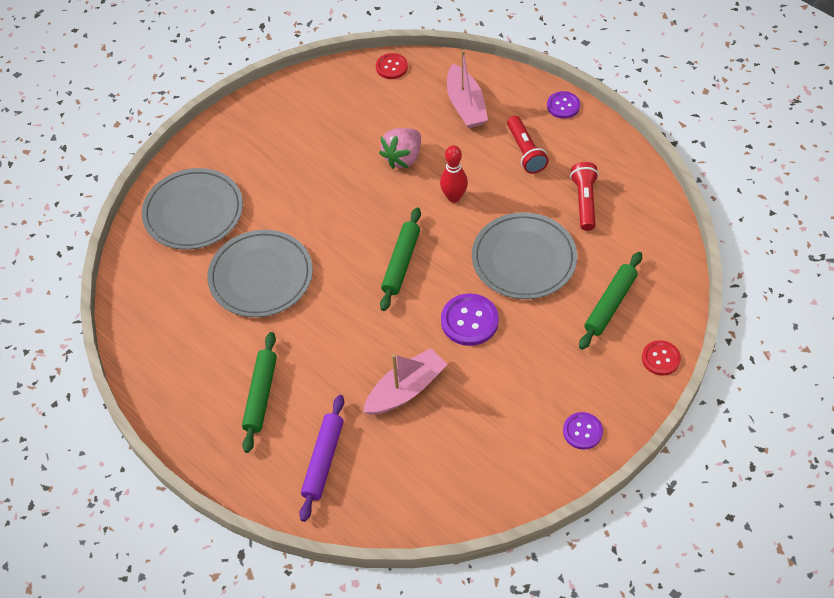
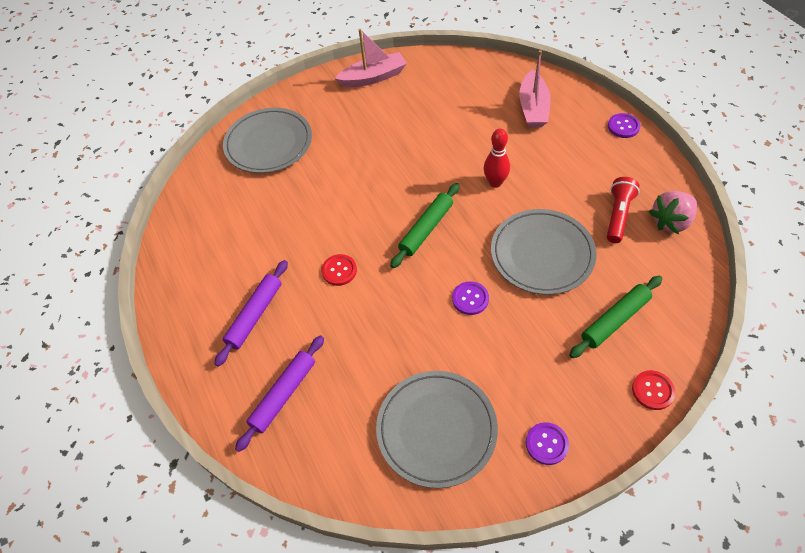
camera: 20 degrees right, 0 degrees up
grey plate [207,230,313,317] -> grey plate moved to [376,371,498,488]
green rolling pin [242,332,277,453] -> purple rolling pin [215,260,288,366]
pink boat [363,348,447,415] -> pink boat moved to [335,29,407,87]
red button [376,53,408,79] -> red button moved to [321,254,357,286]
pink strawberry [379,128,421,169] -> pink strawberry moved to [649,191,697,234]
purple button [441,293,499,346] -> purple button [452,281,489,315], size x0.64
red flashlight [507,116,549,174] -> none

